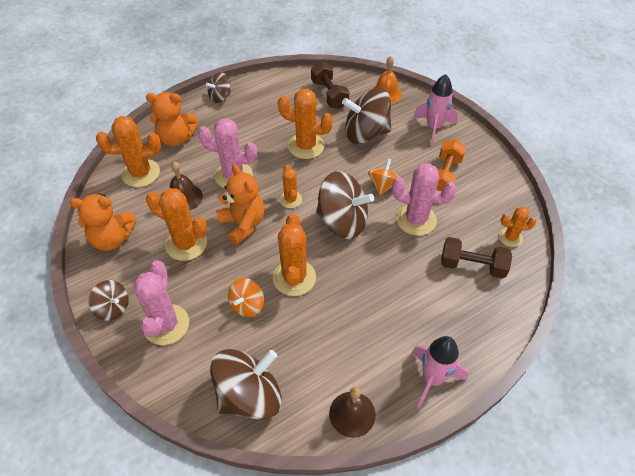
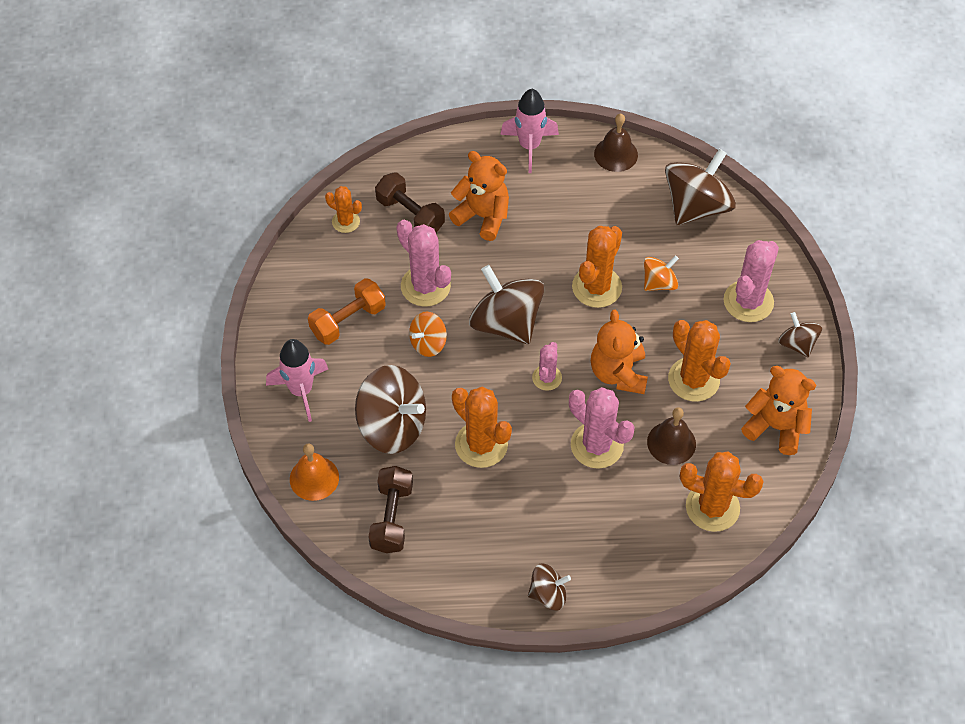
camera: 150 degrees left, 5 degrees up
orange teddy bear [146,92,198,147] -> orange teddy bear moved to [449,151,509,241]
brown spinning top [210,349,282,420] -> brown spinning top turned 135 degrees clockwise [665,149,736,225]
orange cactus [280,165,302,208] -> pink cactus [532,342,562,391]

